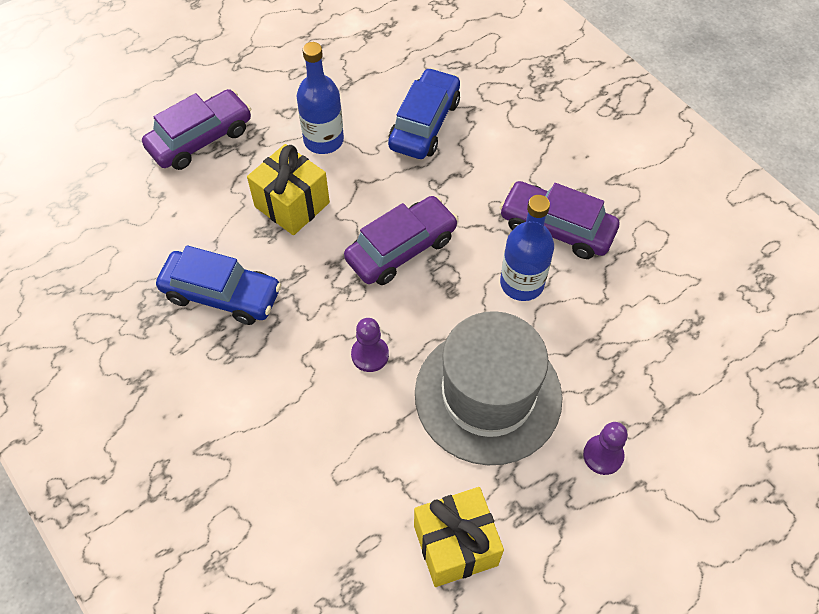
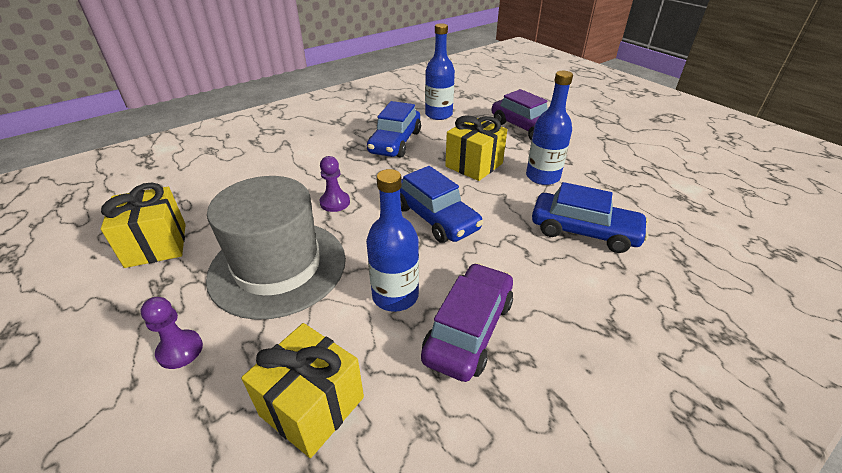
camera: 90 degrees right, 20 degrees down
purple car [344,196,458,285] -> blue car [400,166,483,243]
none -> yellow gift [241,323,364,458]
none -> blue bottle [425,23,455,120]

